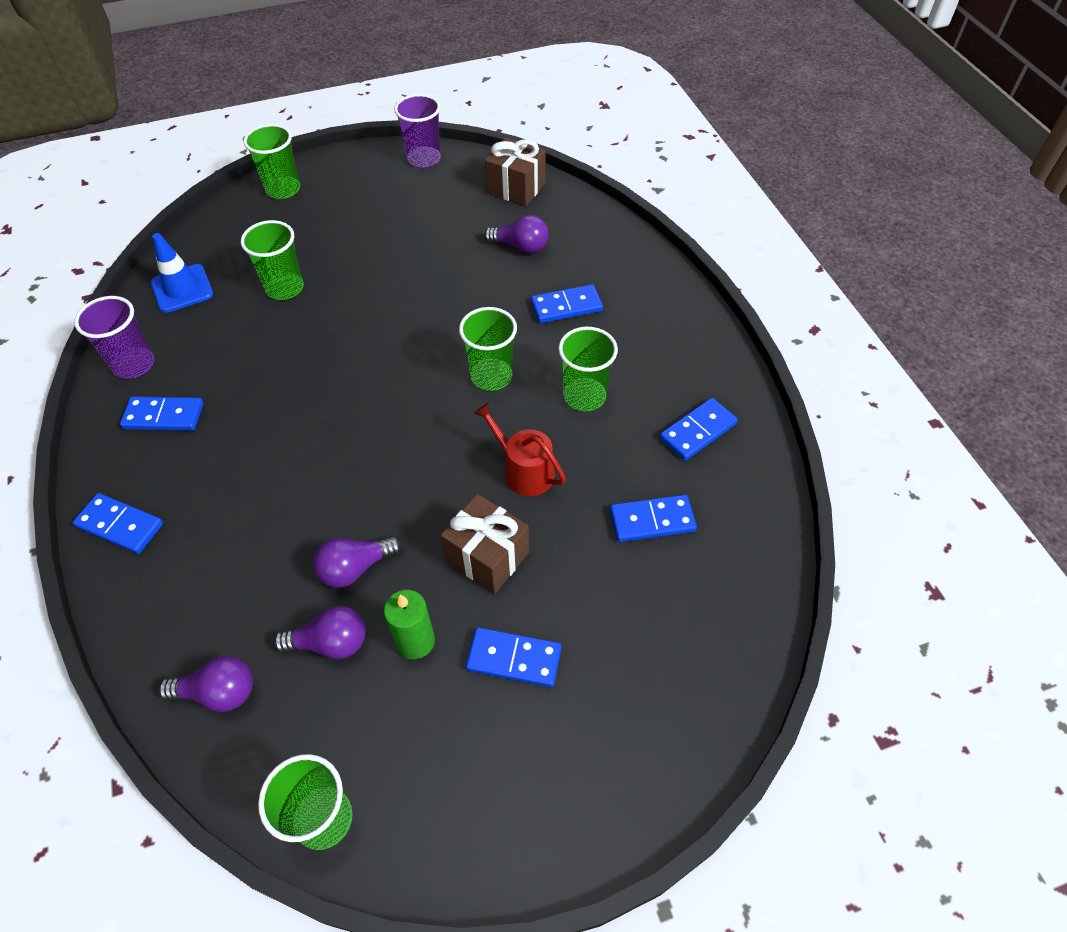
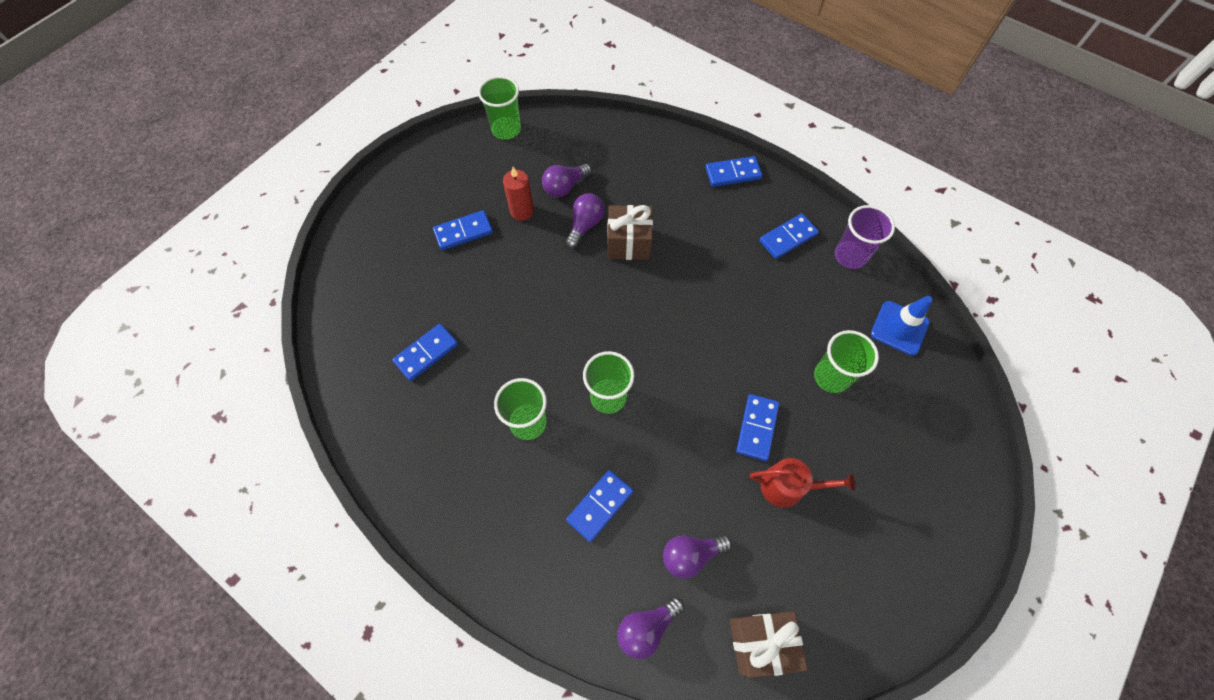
camera: 145 degrees right, 10 degrees up
purple light bulb [158,656,253,712] -> purple light bulb moved to [617,597,685,659]
green cup [243,124,300,199] -> none
green candle [384,590,435,659] -> red candle [503,167,534,221]
purple cup [394,94,441,168] -> none
brown gift [440,494,529,594] -> brown gift moved to [608,205,653,260]
red watering can [474,403,566,496] -> red watering can moved to [750,458,855,508]
blue domino [659,398,738,461] -> blue domino moved to [736,394,779,461]

